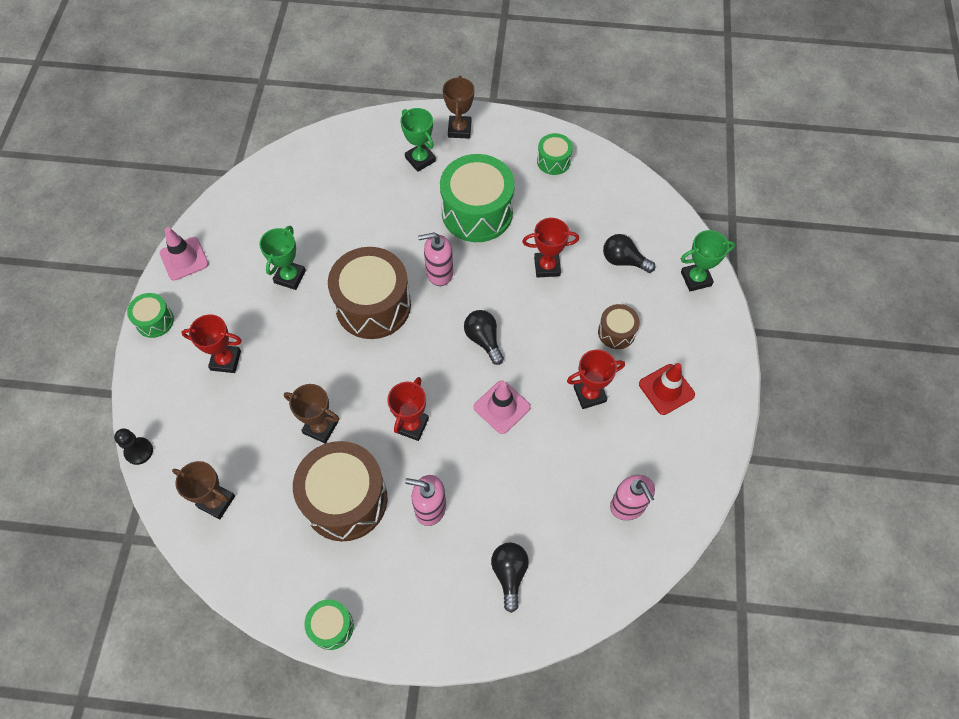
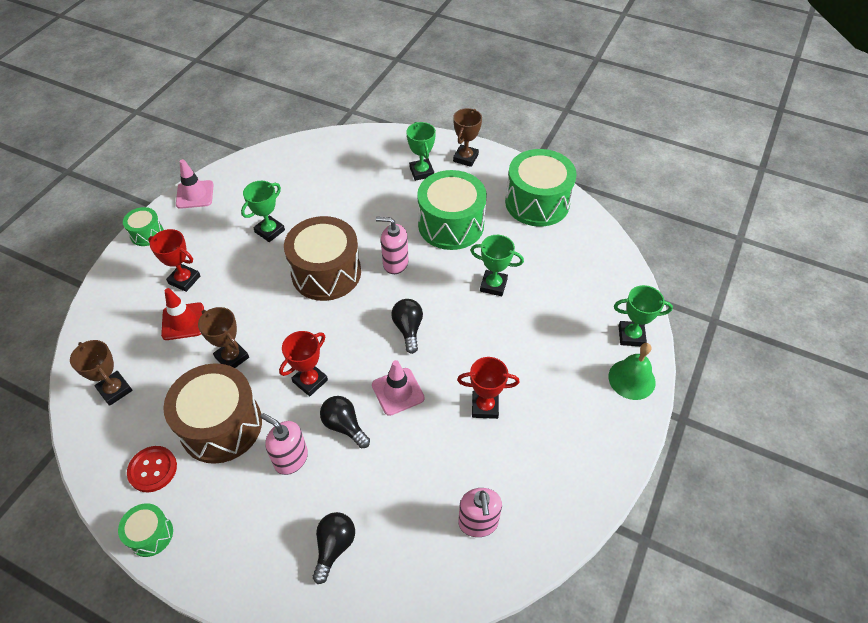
camera: 20 degrees right, 10 degrees down
black pawn [114,428,153,465] -> none
red trophy [522,218,579,278] -> green trophy [470,235,524,296]
green drum [537,133,573,175] -> green drum [505,149,577,227], size x2.04
brown drum [598,304,640,349] -> none
black light bulb [603,234,655,273] -> black light bulb moved to [320,396,370,448]
red traffic cone [639,363,695,415] -> red traffic cone moved to [161,288,204,340]
none -> red button [127,446,177,492]
none -> green bell [609,343,656,400]

